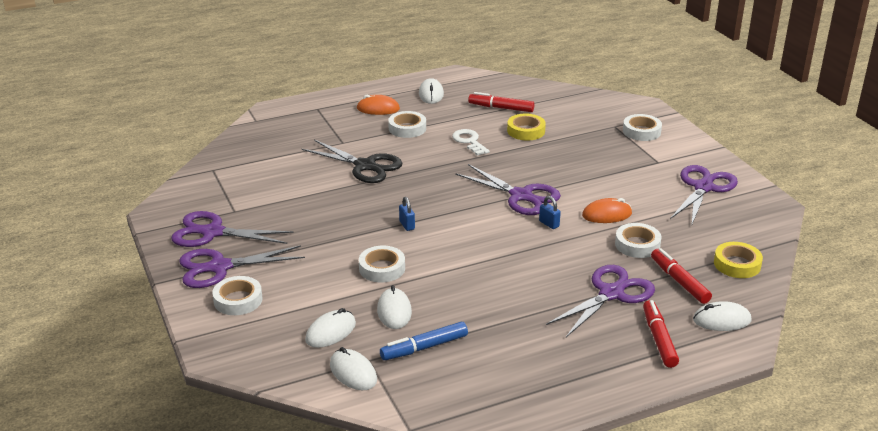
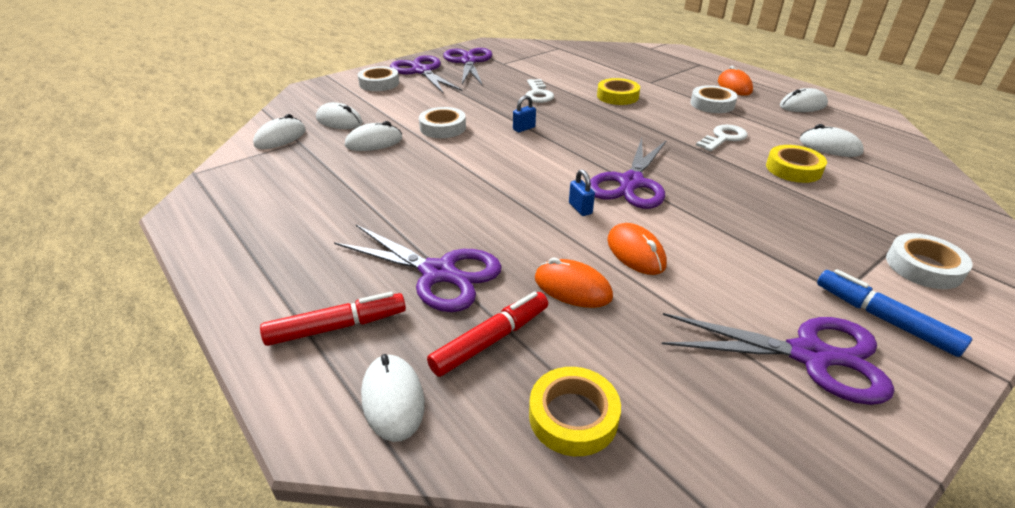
camera: 75 degrees right, 5 degrees up
black scissors [302,140,402,183] -> yellow tape [597,78,640,105]
blue marker [380,322,468,360] -> blue marker moved to [817,269,972,357]
red marker [468,92,534,112] -> white mouse [800,124,864,157]
blue padlock [539,196,561,229] -> blue padlock turned 60 degrees counterclockwise [569,169,595,216]
white tape [615,223,661,258] -> orange mouse [535,257,613,308]
none -> white key [526,79,554,103]

